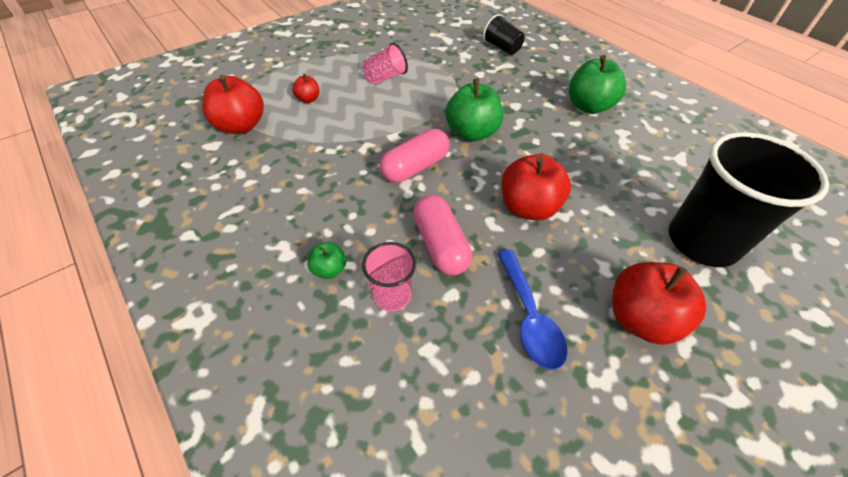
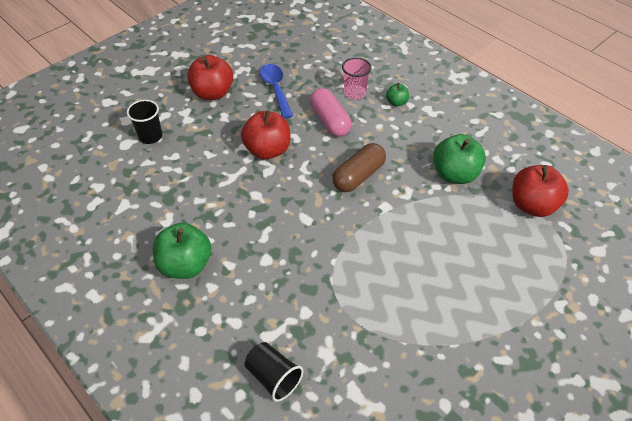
camera: 175 degrees right, 0 degrees up
red apple [292,74,319,103] -> none
pink cup [362,43,408,85] -> none
pink capsule [380,129,449,183] -> brown capsule [332,143,386,192]
green apple [445,78,503,142] -> green apple moved to [433,134,486,184]
black cup [669,132,829,267] -> black cup [127,100,162,144], size x0.50

